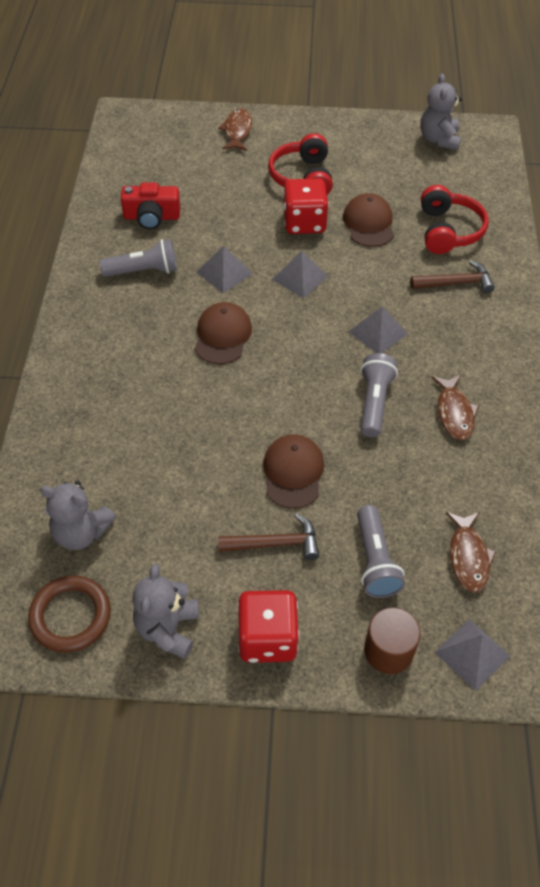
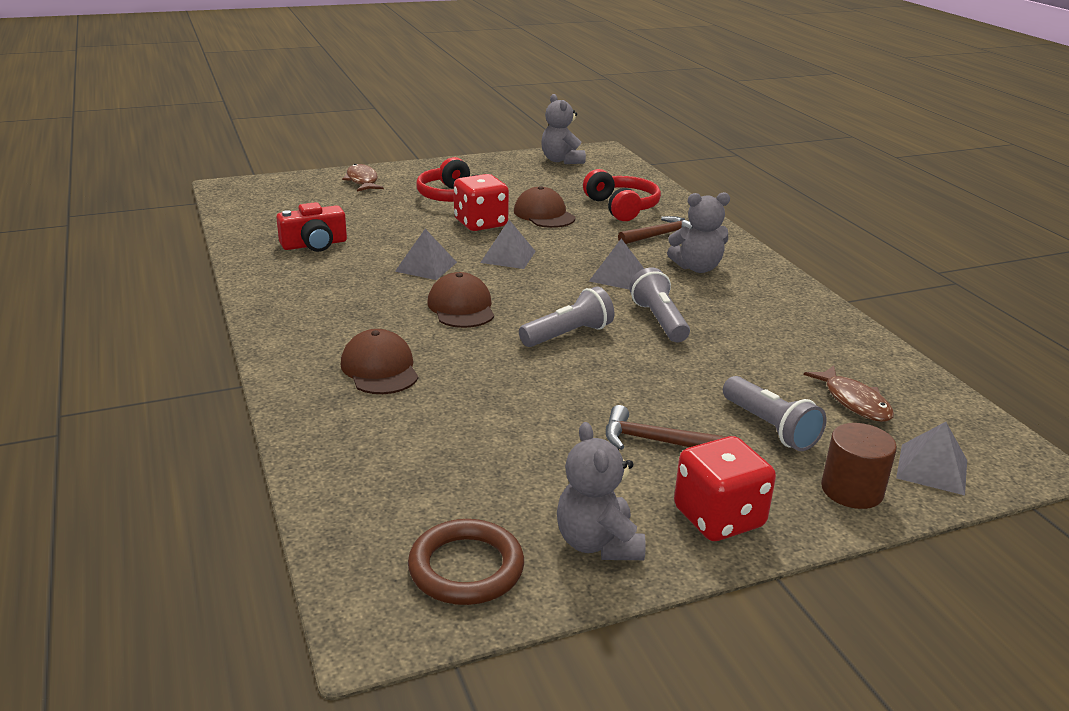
camera: 25 degrees left, 25 degrees down
grey teddy bear [40,481,116,550] -> grey teddy bear moved to [667,192,730,273]
grey flashlight [99,239,177,277] -> grey flashlight moved to [519,286,614,347]
brown hammer [218,513,319,560] -> brown hammer turned 135 degrees counterclockwise [606,405,728,450]
brown cap [263,434,324,509] -> brown cap moved to [341,329,418,394]
brown fish [431,375,479,440] -> none

